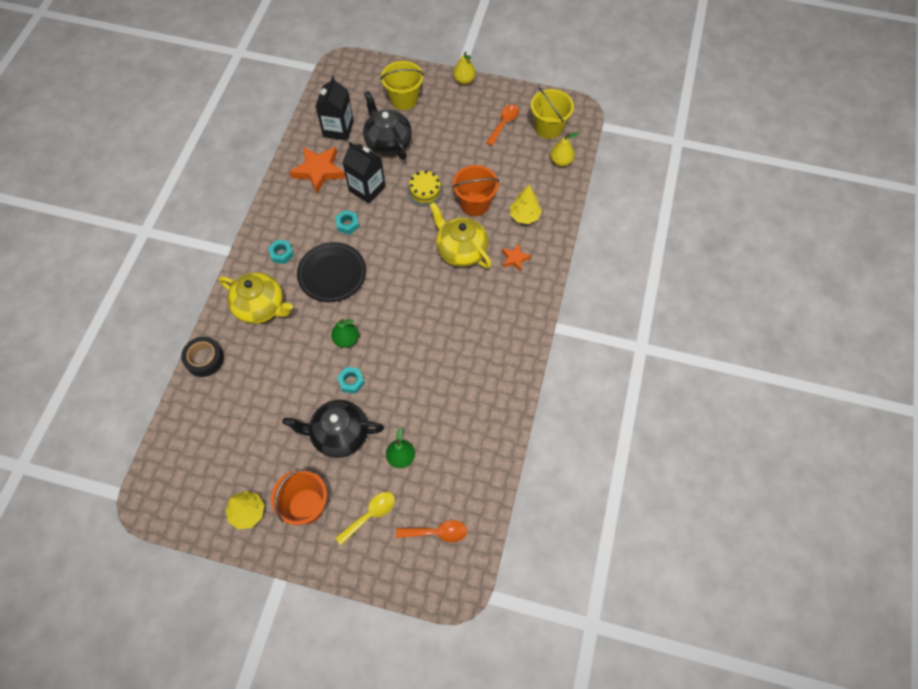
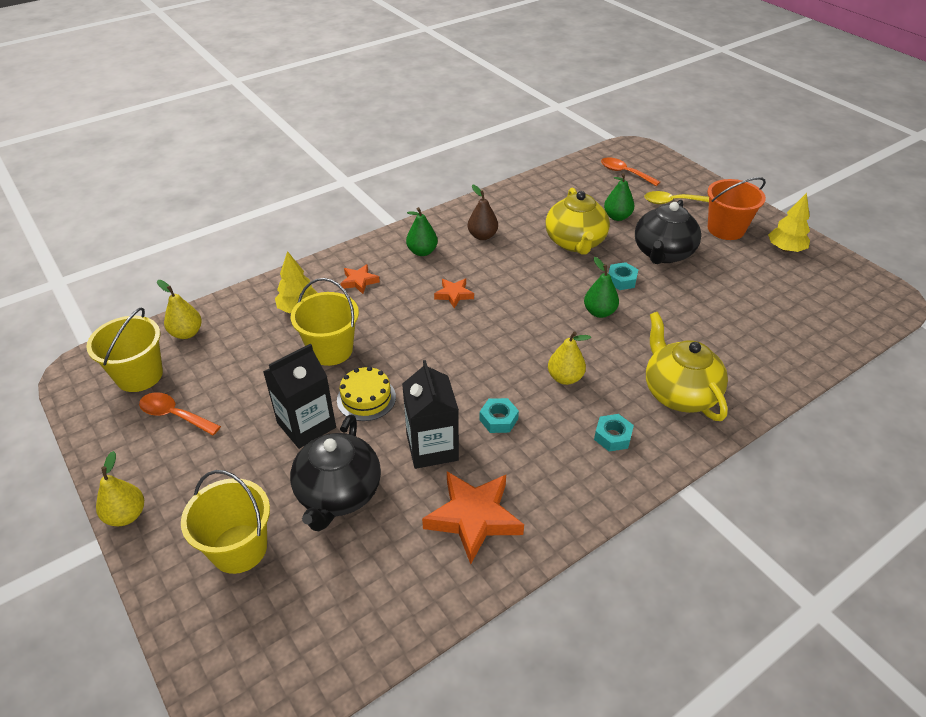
camera: 140 degrees left, 20 degrees down
black tape [181,337,224,377] -> none
black teapot [282,400,384,458] -> black teapot turned 75 degrees clockwise [635,200,701,264]
black plate [297,242,366,302] -> yellow pear [548,332,591,385]
black carton [316,76,354,141] -> black carton moved to [263,343,336,449]
yellow teapot [429,202,492,268] -> yellow teapot moved to [546,188,610,255]
orange bucket [452,165,499,216] -> yellow bucket [291,278,359,366]
orange spoon [486,104,519,146] -> orange spoon turned 45 degrees clockwise [139,392,221,435]
none -> green pear [406,207,438,256]
none -> orange star [434,279,474,308]
none -> brown pear [468,184,498,240]

